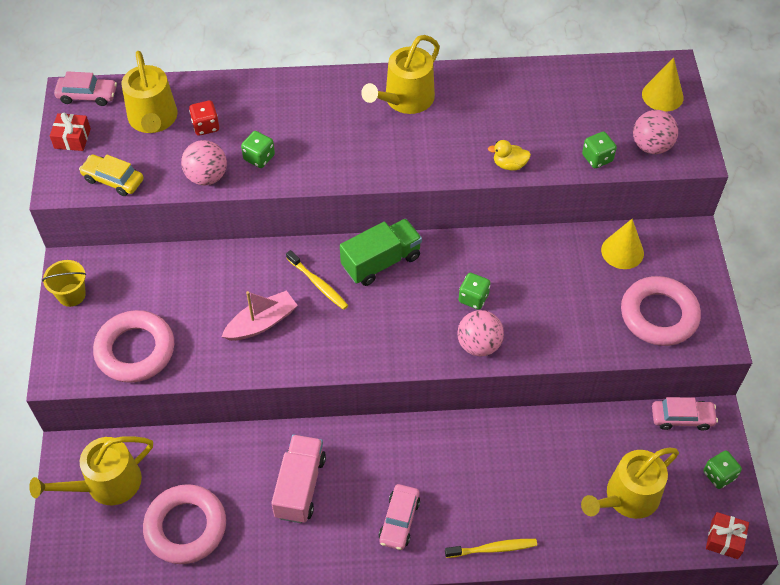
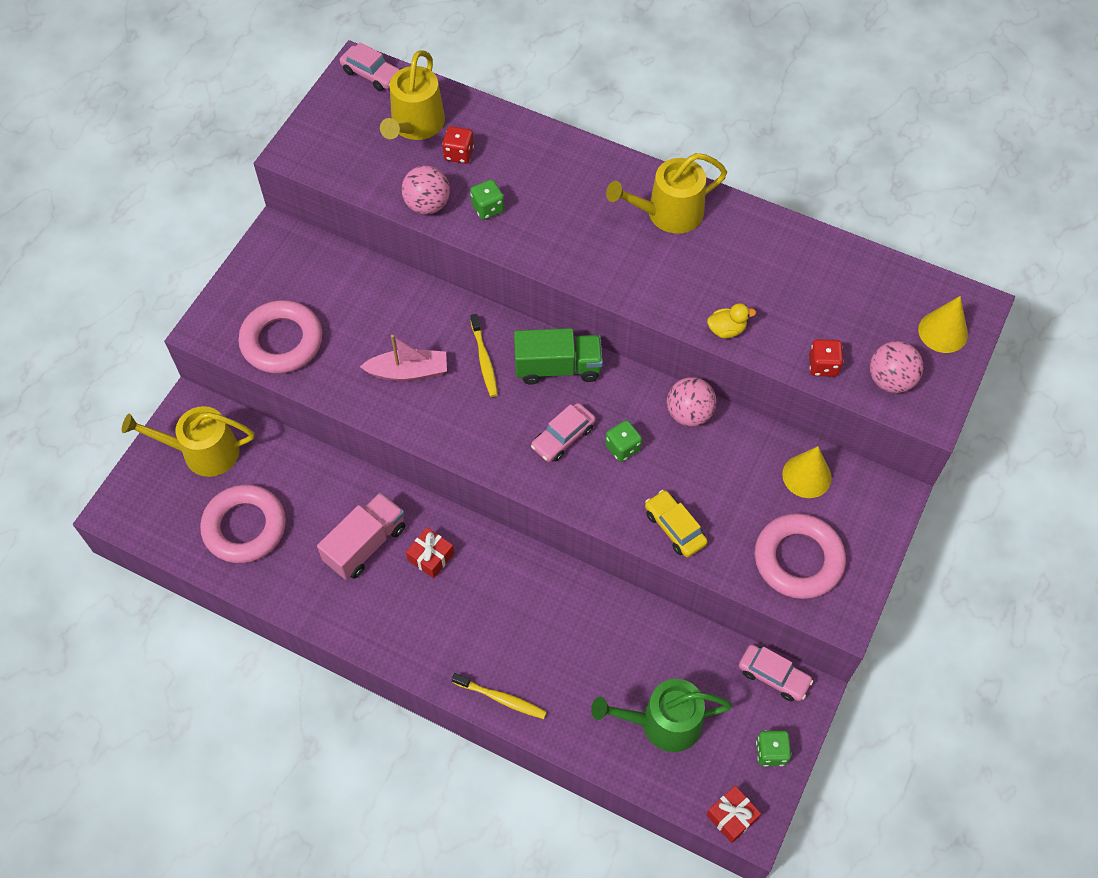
camera: 30 degrees right, 5 degrees up
yellow bucket [42,260,86,307] -> none
red gift [50,113,91,151] -> red gift moved to [406,527,454,578]
yellow car [79,155,144,196] -> yellow car moved to [645,490,708,557]
pink car [379,484,420,550] -> pink car moved to [531,403,596,462]
pink ball [457,310,504,356] -> pink ball moved to [667,377,717,427]
yellow duck [488,140,531,171] -> yellow duck turned 135 degrees clockwise [707,303,756,338]
yellow watering can [581,448,679,519] -> green watering can [591,679,732,752]
green dice [582,131,617,168] -> red dice [809,339,843,377]

